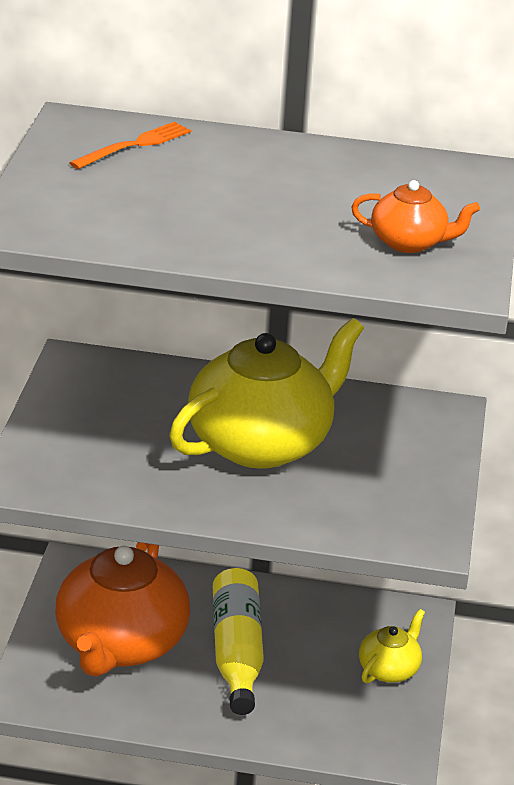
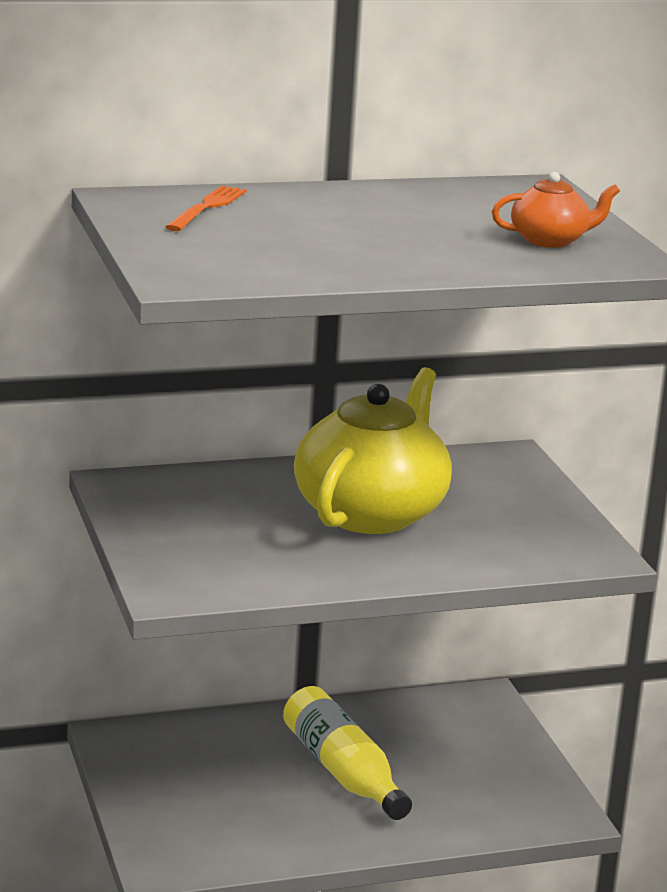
camera: 25 degrees left, 10 degrees down
orange teapot [55,542,190,677] -> none
yellow teapot [359,609,425,684] -> none

